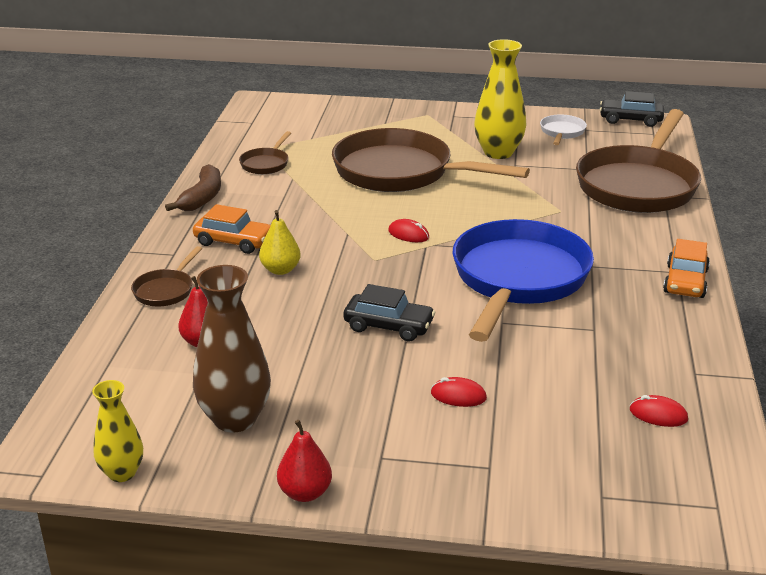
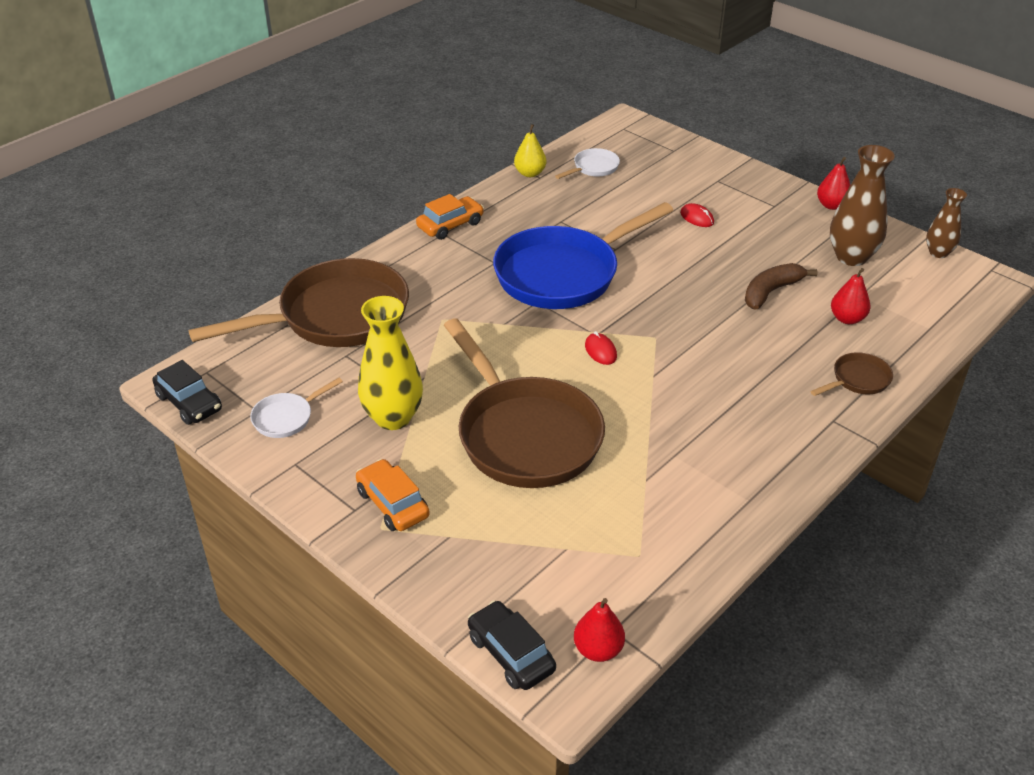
camera: 145 degrees left, 10 degrees up
yellow vase [92,380,143,482] -> brown vase [926,188,967,258]
brown banana [165,164,221,211] -> brown banana moved to [745,263,818,309]
orange car [193,204,271,254] -> orange car moved to [356,459,430,531]
brown pan [239,131,291,174] -> none
yellow pear [259,210,301,275] -> yellow pear moved to [514,124,546,177]
black car [344,284,435,341] -> black car moved to [468,600,556,690]
red mouse [630,395,688,427] -> white pan [555,148,620,179]
none -> red pear [574,598,625,662]

